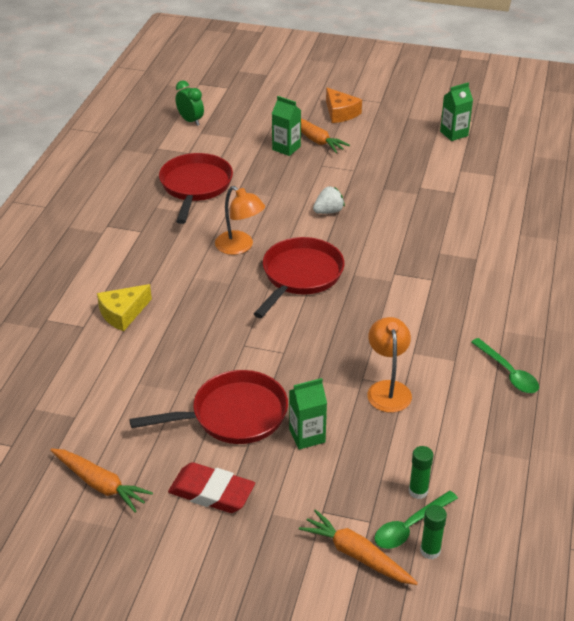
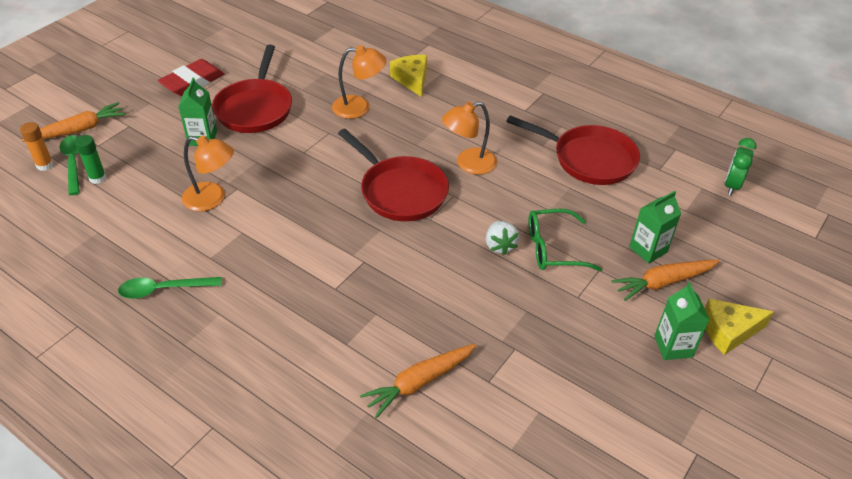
camera: 110 degrees right, 5 degrees up
orange carrot [50,448,153,512] -> orange carrot moved to [360,343,476,418]
green clock [176,81,204,126] -> green clock turned 135 degrees clockwise [725,138,757,195]
orange cheese [326,87,362,123] -> yellow cheese [705,299,774,355]
green glue stick [420,505,447,559] -> orange glue stick [20,122,54,171]
green carton [440,82,473,141] -> green carton moved to [654,282,710,360]
none -> orange lamp [332,45,386,119]
none -> green glasses [529,209,602,271]

